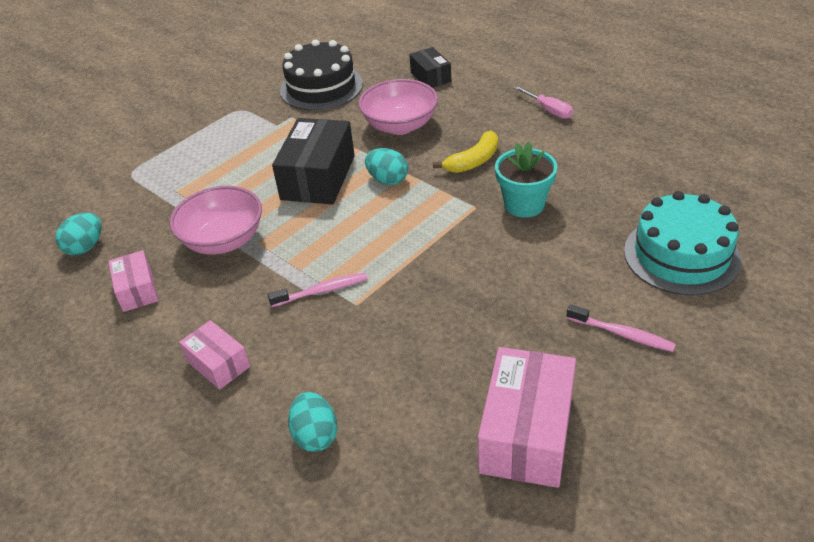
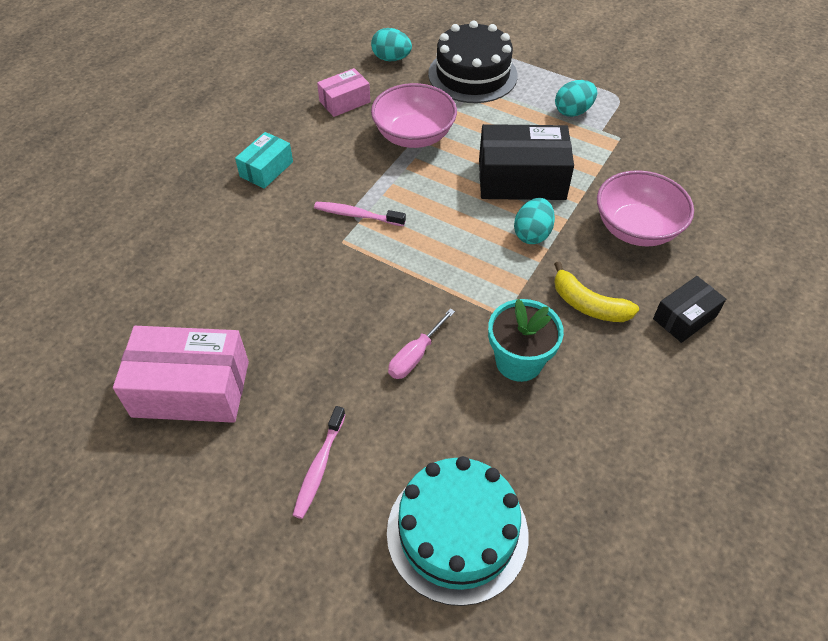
camera: 75 degrees right, 10 degrees up
pink box [179,320,250,390] -> turquoise box [235,132,293,189]
pink toothbrush [268,273,368,307] -> pink toothbrush turned 135 degrees clockwise [314,202,406,226]
black cake [280,39,363,111] -> black cake moved to [428,20,518,103]
turquoise egg [288,392,337,452] -> turquoise egg moved to [555,80,597,117]
black box [409,47,451,88] -> black box moved to [653,276,726,343]
pink screwdriver [514,86,573,119] -> pink screwdriver moved to [388,308,455,379]

